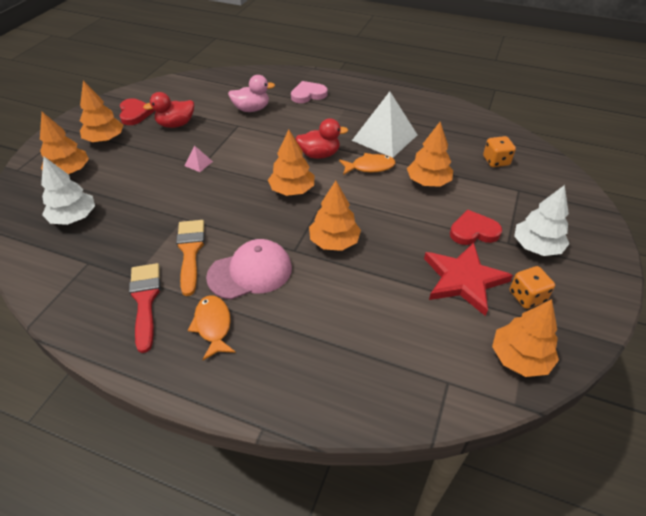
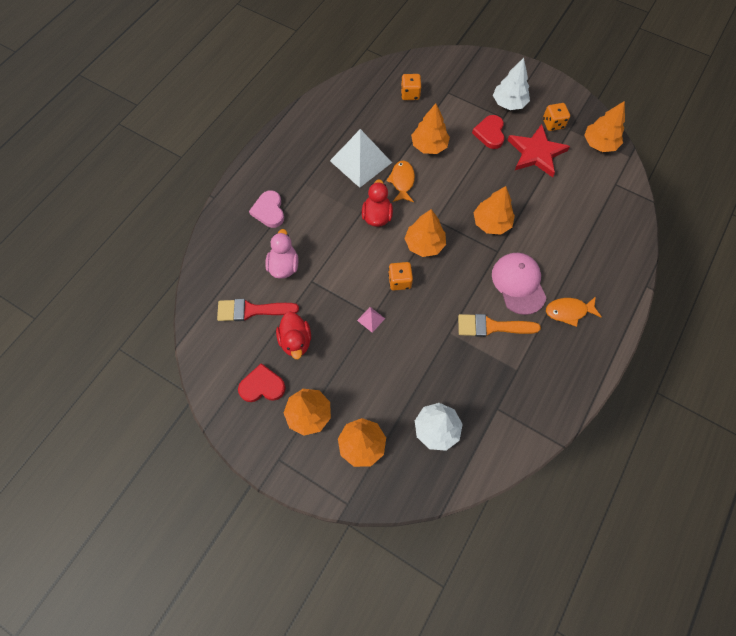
camera: 80 degrees left, 20 degrees up
red brush [129,263,160,353] -> red brush moved to [217,299,299,321]
none -> orange dice [388,262,413,290]

